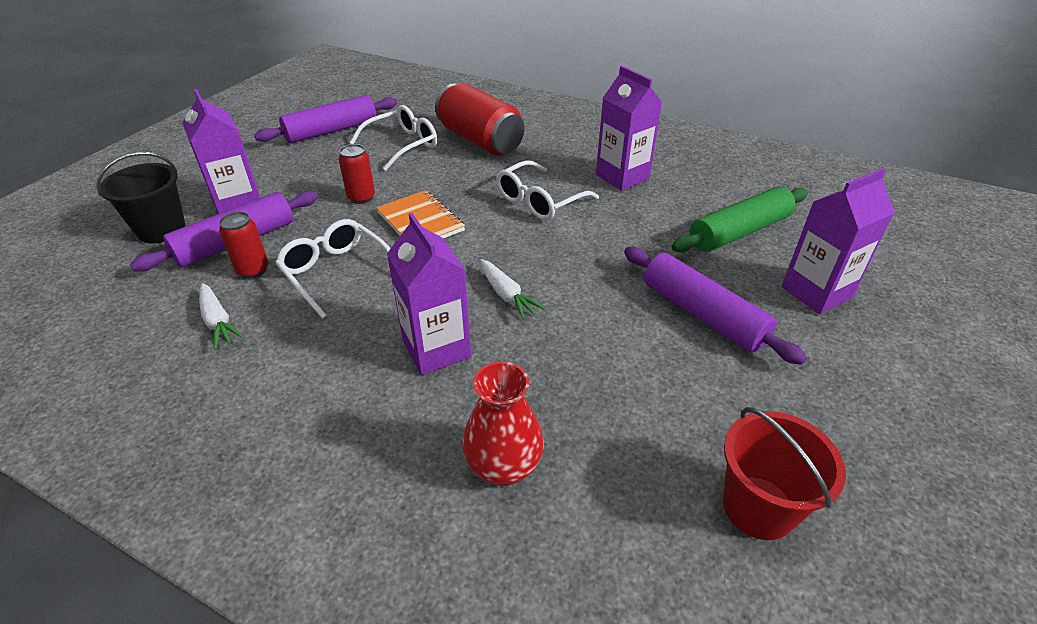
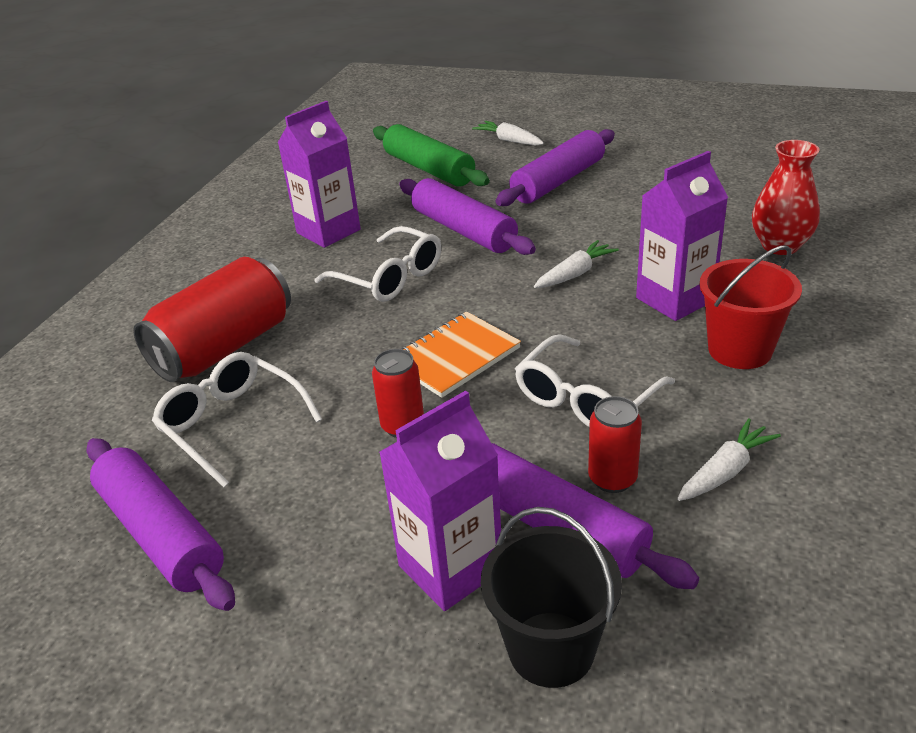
camera: 95 degrees left, 5 degrees down
red bucket [723,407,846,540] -> red bucket moved to [699,245,802,369]
purple carton [782,168,895,314] -> white carrot [472,121,544,146]
none -> purple rolling pin [399,178,536,255]

